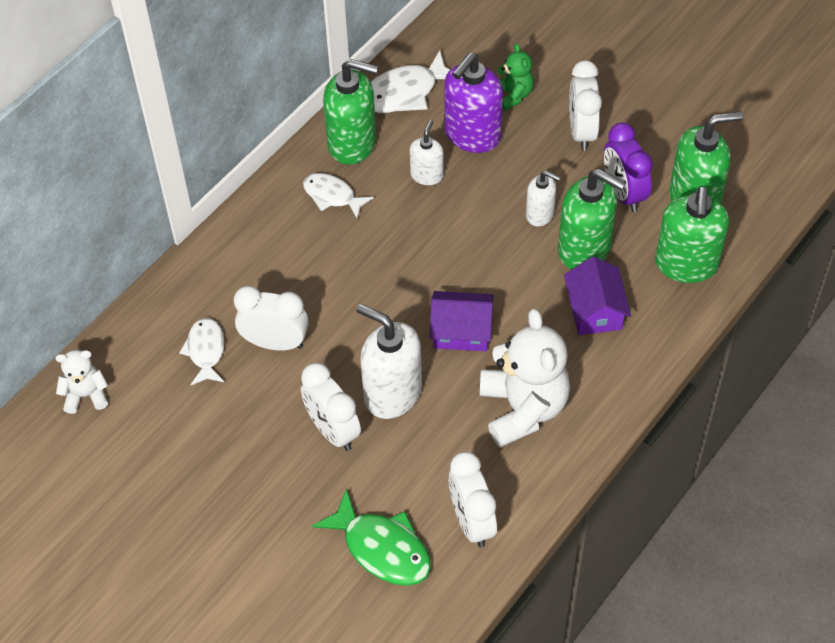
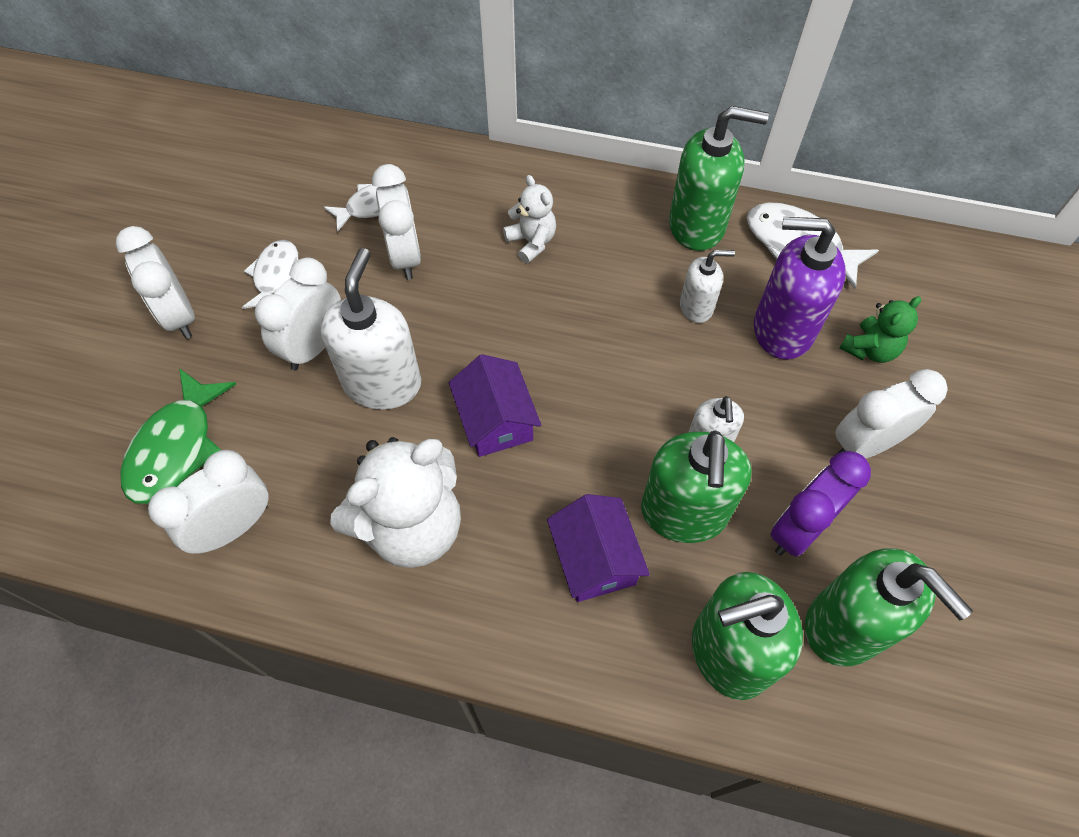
camera: 65 degrees right, 5 degrees up
white teddy bear [55,350,108,414] -> white teddy bear moved to [503,175,556,263]
white fish [303,173,374,219] -> white fish moved to [242,240,298,309]
green soap dispenser [323,59,378,165] -> green soap dispenser turned 75 degrees counterclockwise [669,106,769,251]
purple house [564,257,631,335] -> purple house turned 75 degrees counterclockwise [547,494,650,602]
none -> white clock [116,226,195,339]

